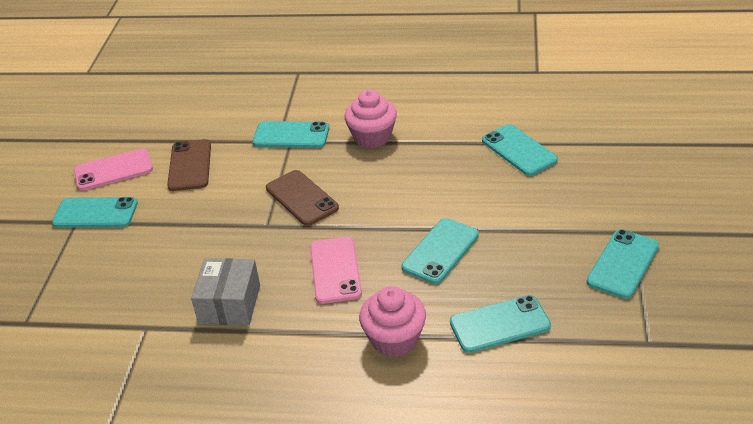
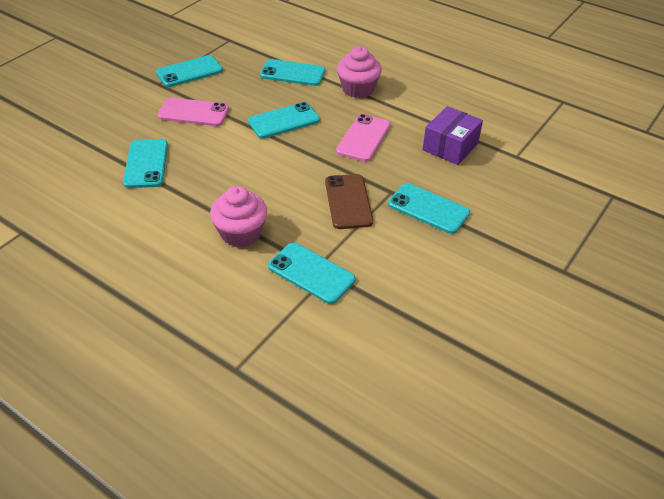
camera: 155 degrees left, 5 degrees up
turquoise phone [52,197,138,228] -> turquoise phone moved to [388,183,470,234]
pink phone [74,148,153,191] -> pink phone moved to [157,98,229,126]
brown phone [167,139,211,191] -> none
grey box [191,258,260,326] -> purple box [423,106,483,165]

